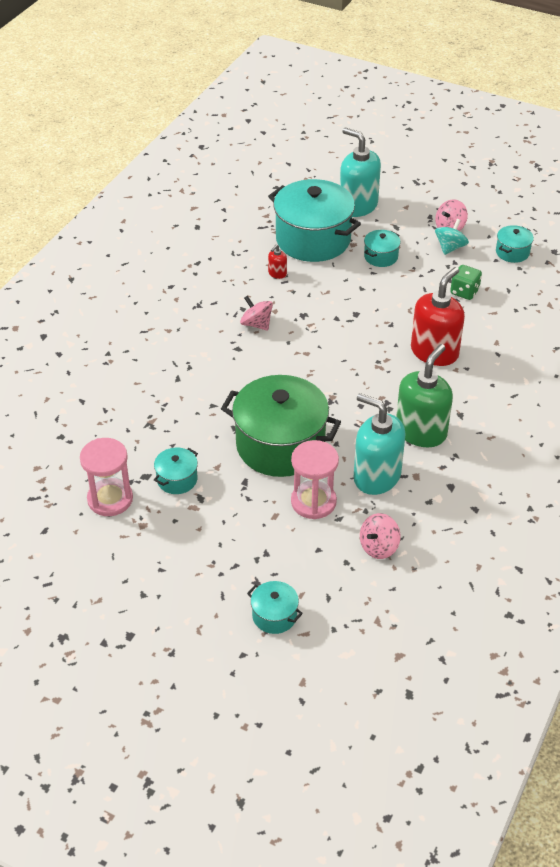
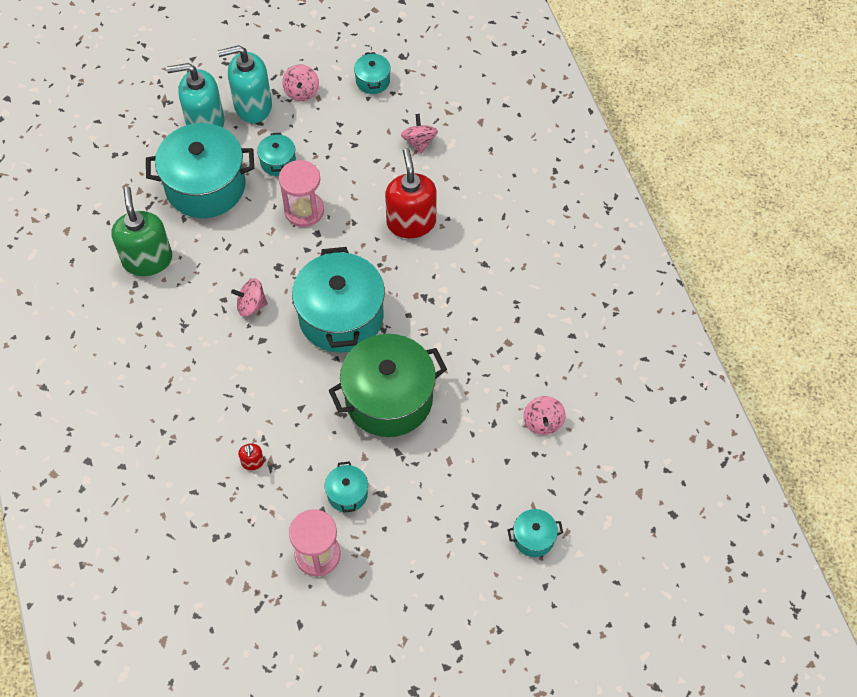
camera: 45 degrees left, 15 degrees up
red soap dispenser [268,244,287,279] -> red soap dispenser moved to [238,443,264,470]
pink hourglass [291,440,339,519] -> pink hourglass moved to [279,160,324,227]
turquoise soap dispenser [354,393,405,495] -> turquoise soap dispenser moved to [218,45,272,123]
green soap dispenser [396,344,453,447] -> green soap dispenser moved to [111,186,172,276]
turquoise spinning top [435,219,469,255] -> none
green dice [450,265,482,300] -> none
none -> turquoise pot [292,247,385,353]
none -> pink spinning top [401,114,438,154]

